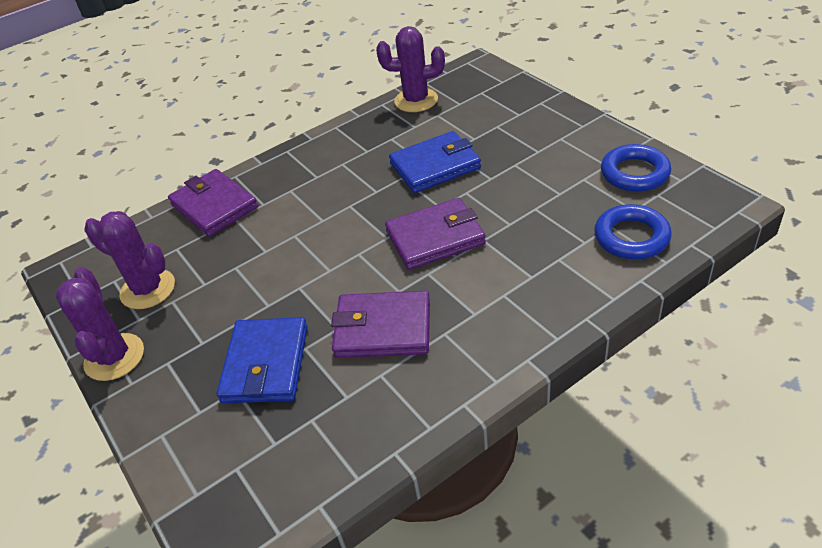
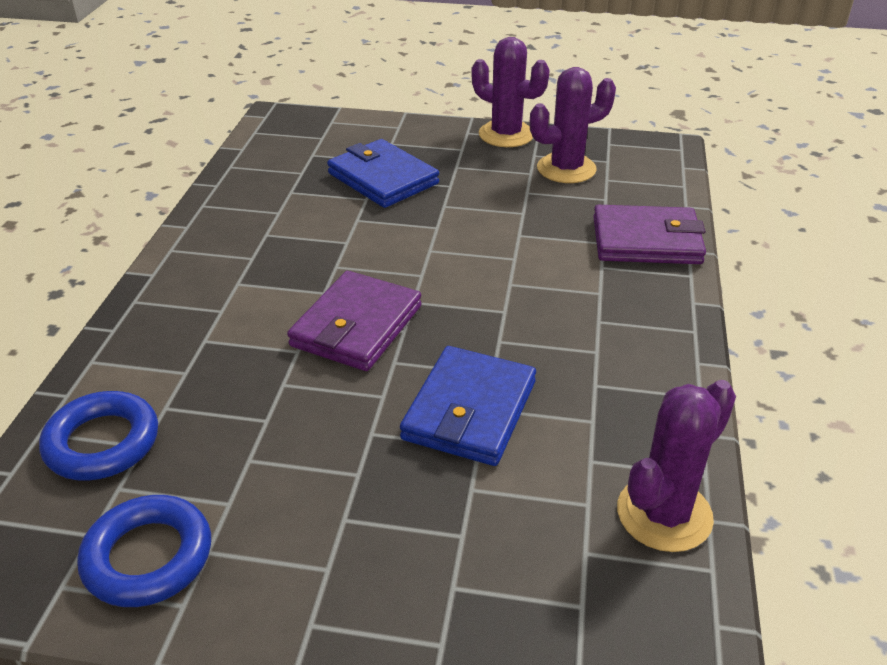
camera: 130 degrees right, 5 degrees down
purple wallet [331,291,430,358] -> none

